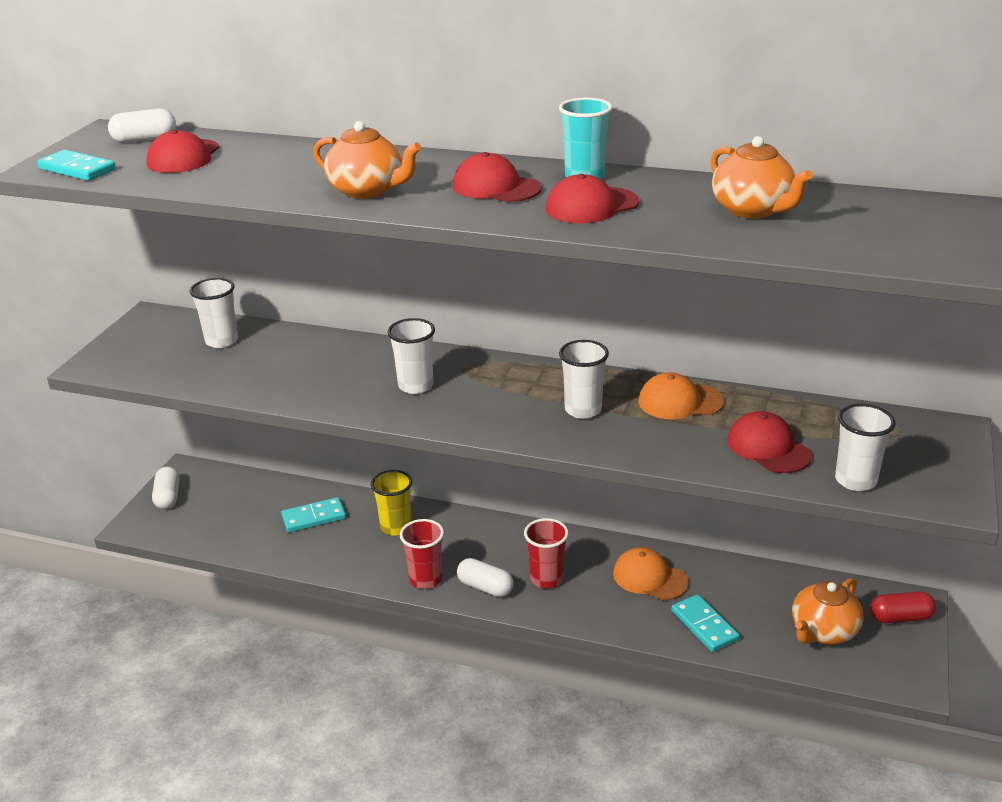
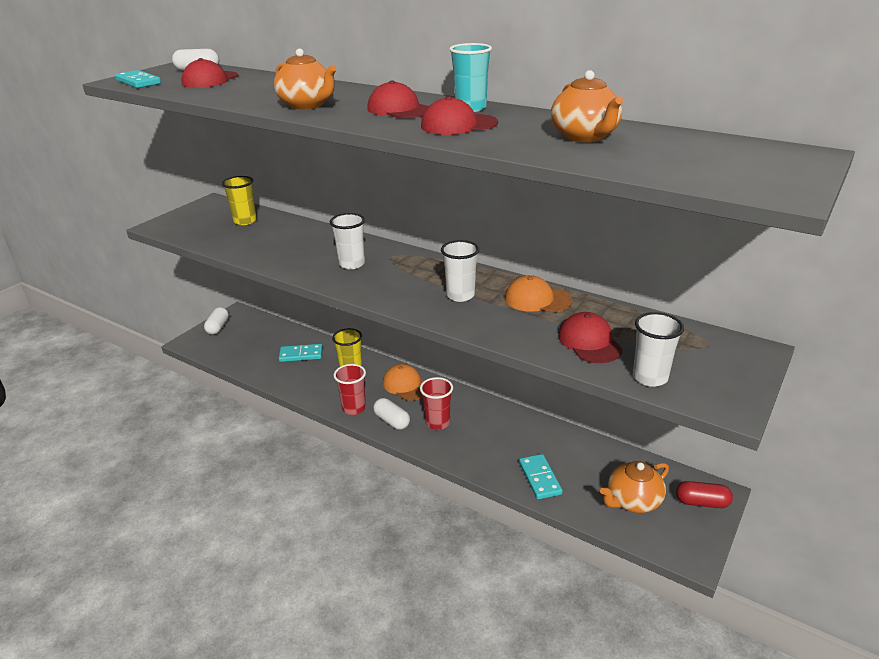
camera: 15 degrees right, 0 degrees up
white cup [190,278,238,348] -> yellow cup [222,176,257,225]
orange cap [613,547,689,600] -> orange cap moved to [383,364,424,401]

